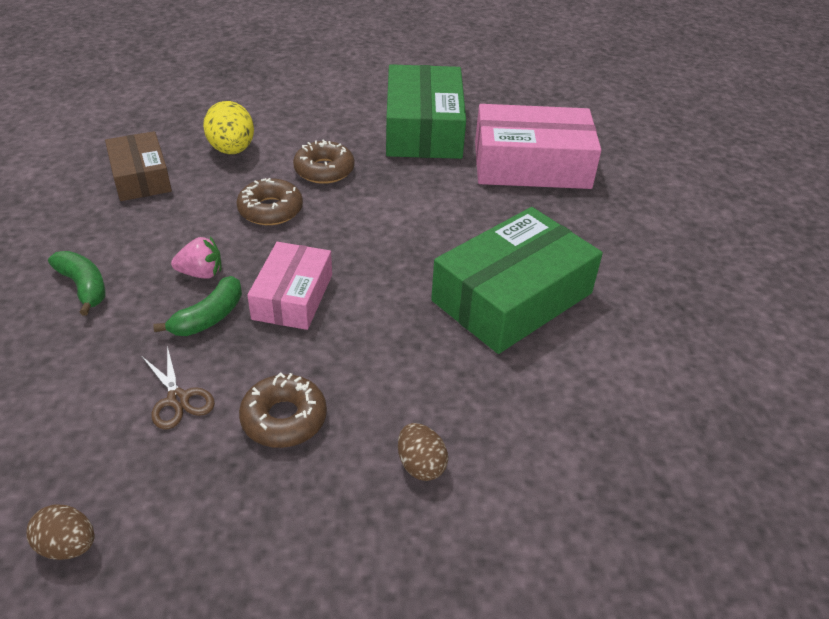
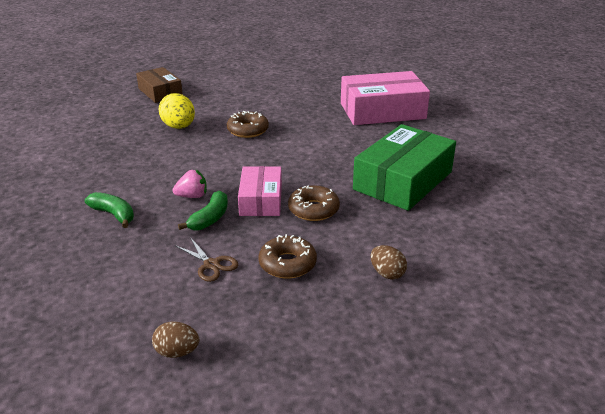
camera: 10 degrees left, 10 degrees down
brown box [105,131,172,201] -> brown box moved to [136,67,183,103]
brown donut [236,178,303,225] -> brown donut moved to [288,185,340,221]
green box [386,64,466,159] -> none

